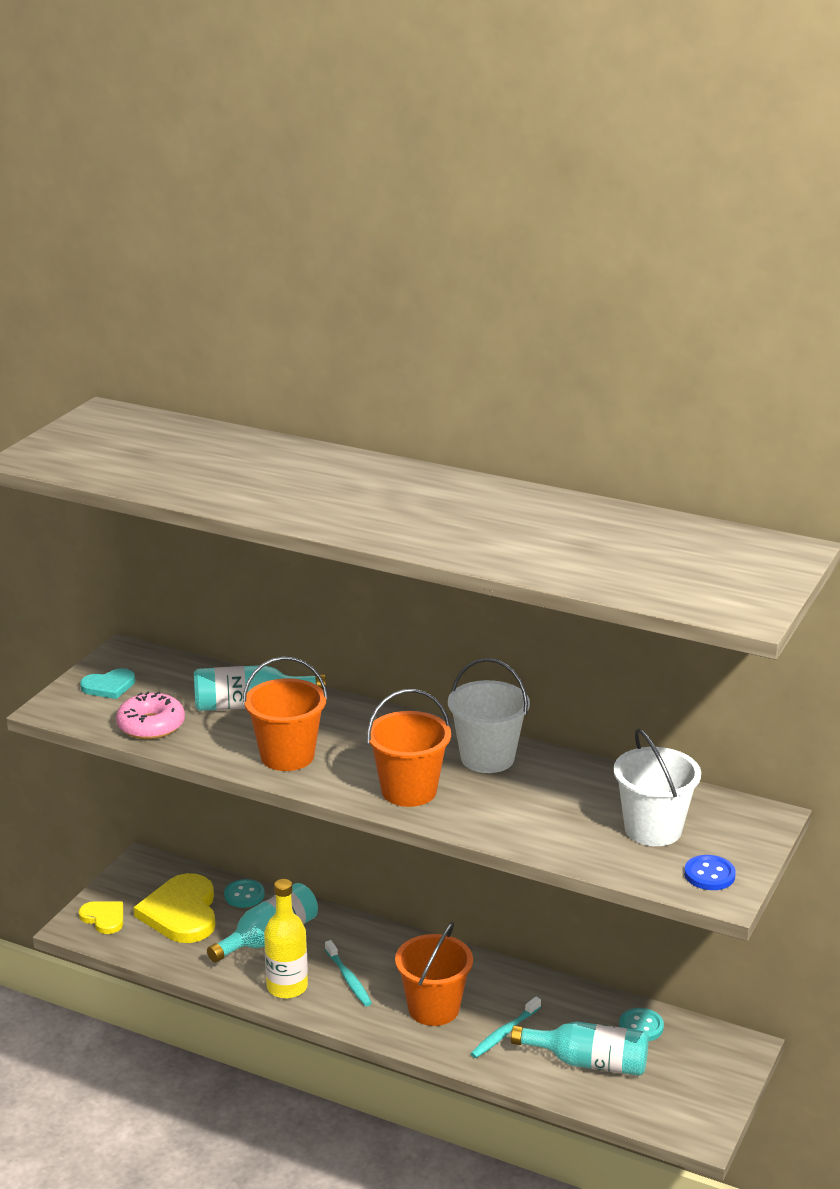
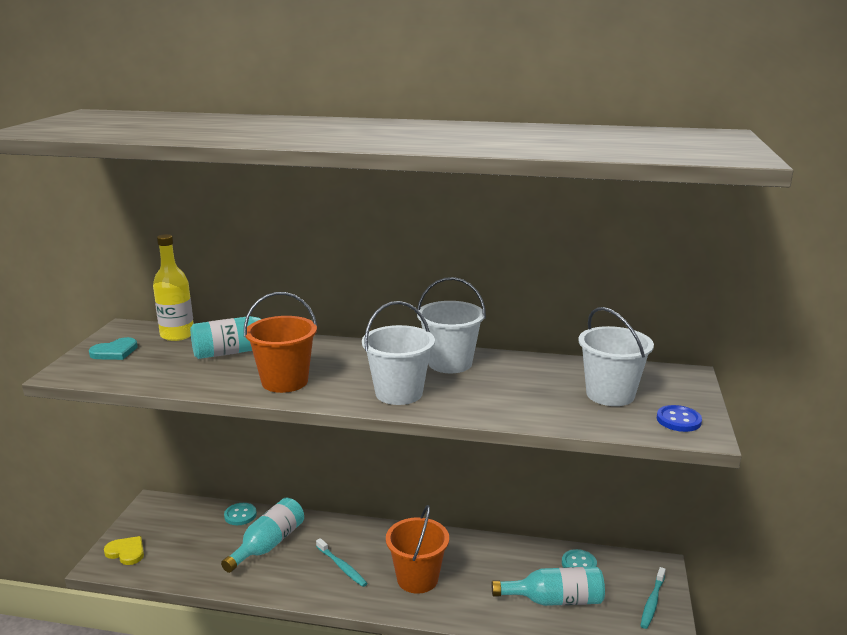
camera: 15 degrees left, 5 degrees down
pink donut [116,692,185,739] -> none
yellow heart [134,873,215,943] -> none
yellow bottle [264,879,308,999] -> yellow bottle moved to [153,234,194,341]
orange bucket [367,689,451,807] -> white bucket [362,301,435,405]
turquoise toothbrush [470,996,541,1058] -> turquoise toothbrush moved to [641,567,666,629]

